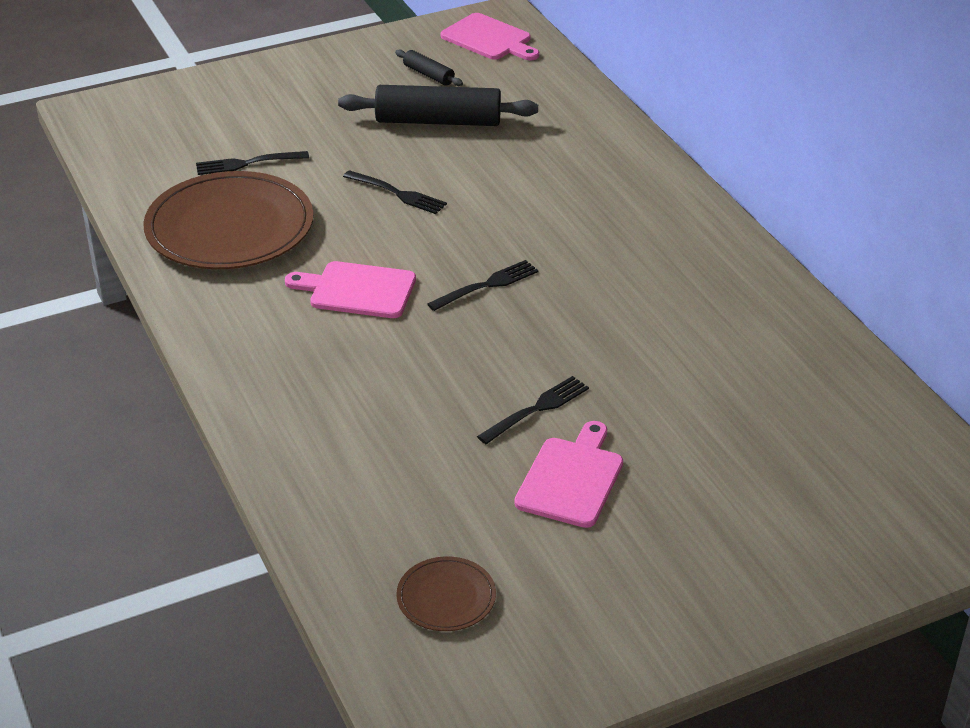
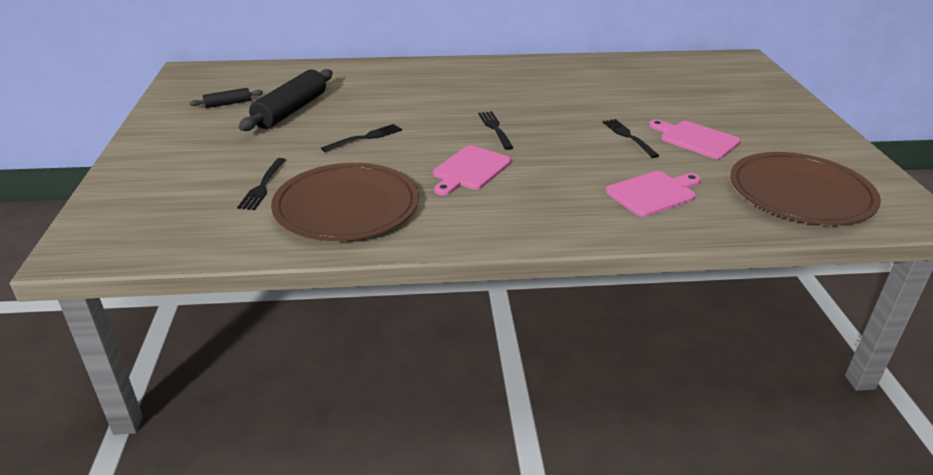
camera: 70 degrees left, 5 degrees down
brown plate [396,556,496,631] -> brown plate [730,152,881,225], size x2.19
pink cutting board [441,13,539,60] -> pink cutting board moved to [606,171,701,217]

